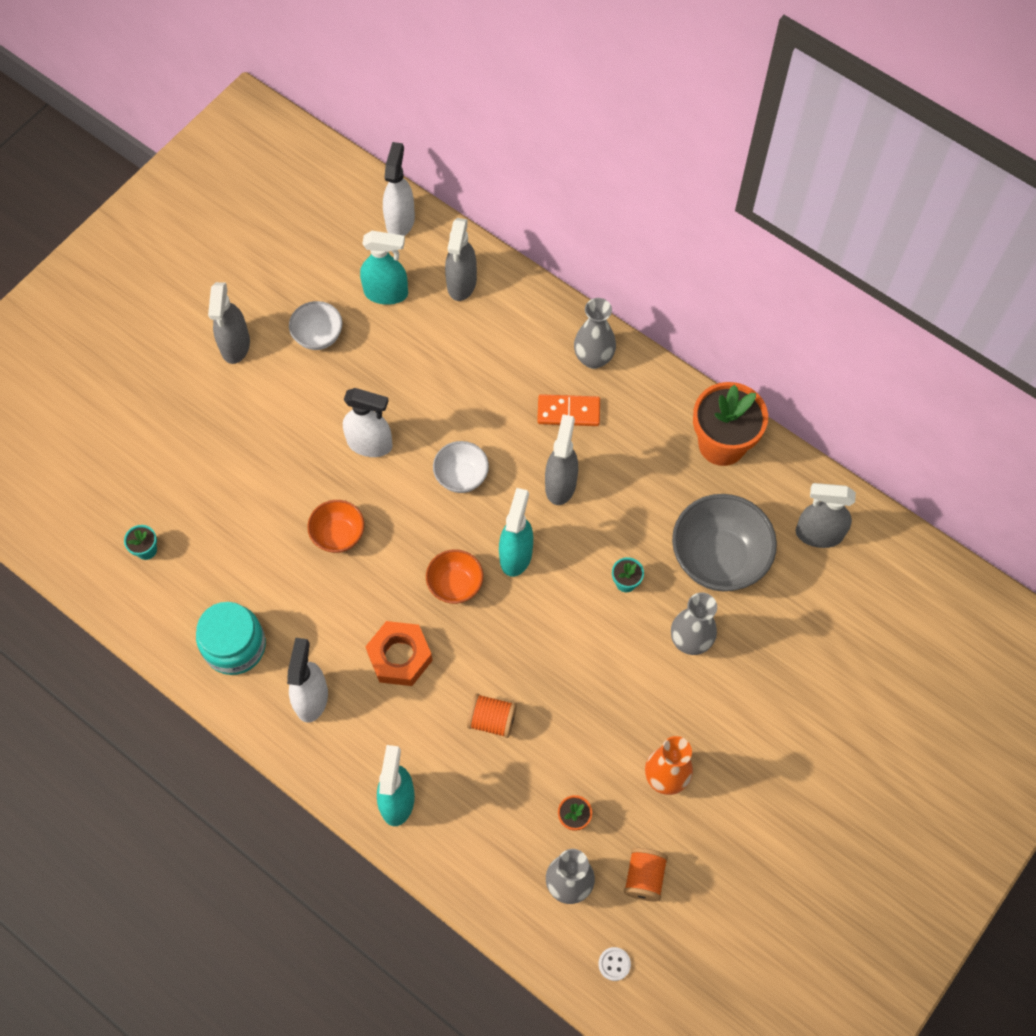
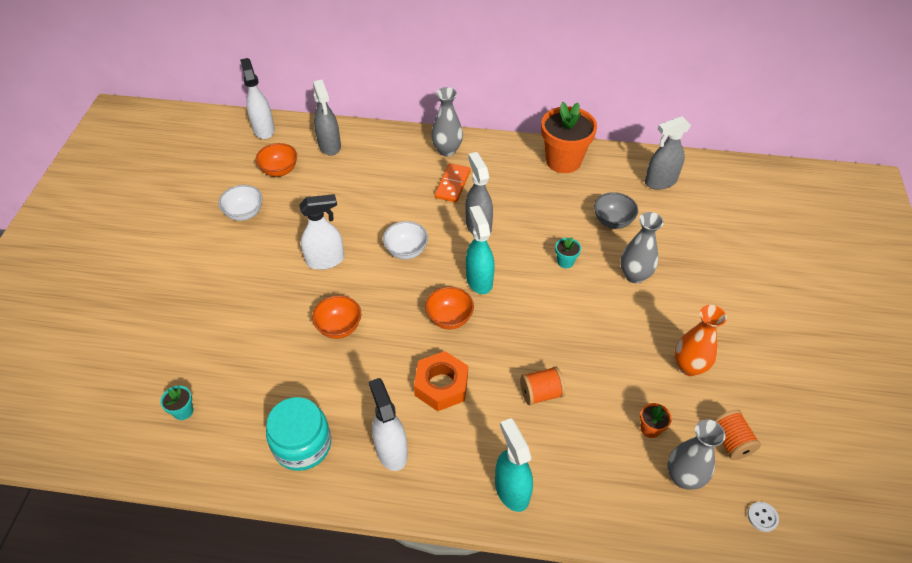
camera: 30 degrees left, 15 degrees down
grey spray bottle [208,282,250,364] -> none
turquoise spray bottle [360,231,408,305] -> orange bowl [256,143,297,177]
orange domino [537,394,600,426] -> orange domino turned 45 degrees counterclockwise [435,163,471,203]
grey bowl [672,494,777,591] -> grey bowl [594,192,638,229], size x0.56

